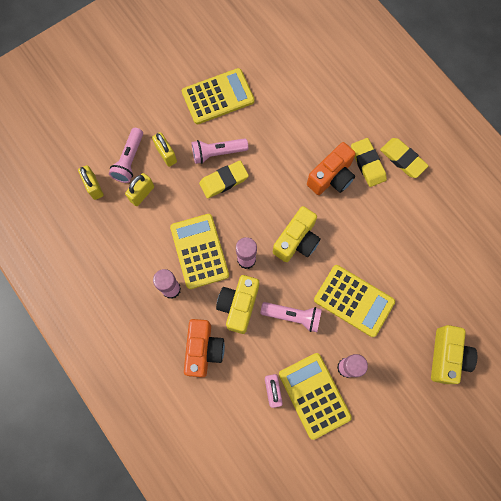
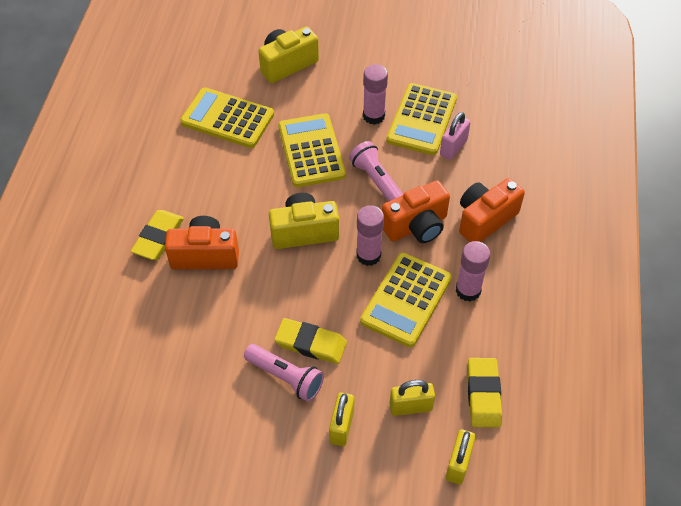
camera: 135 degrees left, 20 degrees down
pink flashlight [109,128,143,183] -> none
yellow calculator [182,68,255,124] -> yellow calculator moved to [180,88,274,148]
yellow camera [216,275,259,334] -> orange camera [382,180,450,243]
yellow eraser [380,138,429,178] -> yellow eraser moved to [467,358,502,428]

